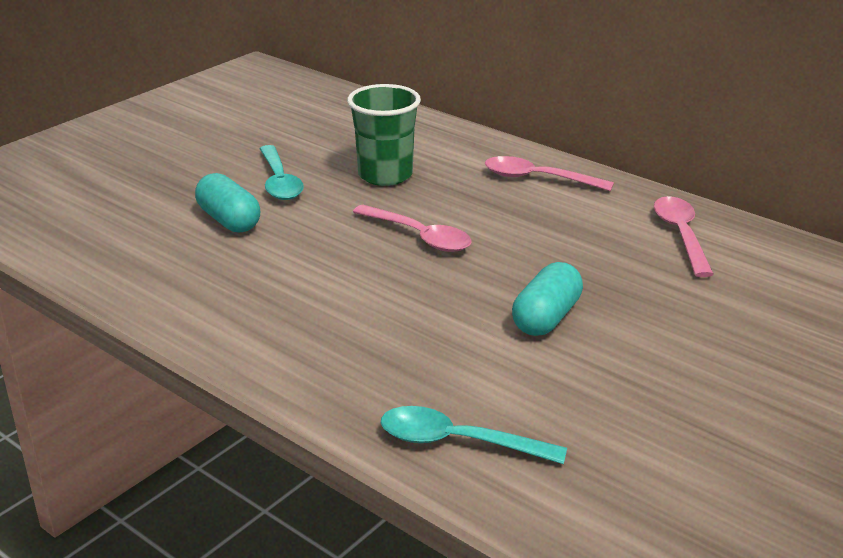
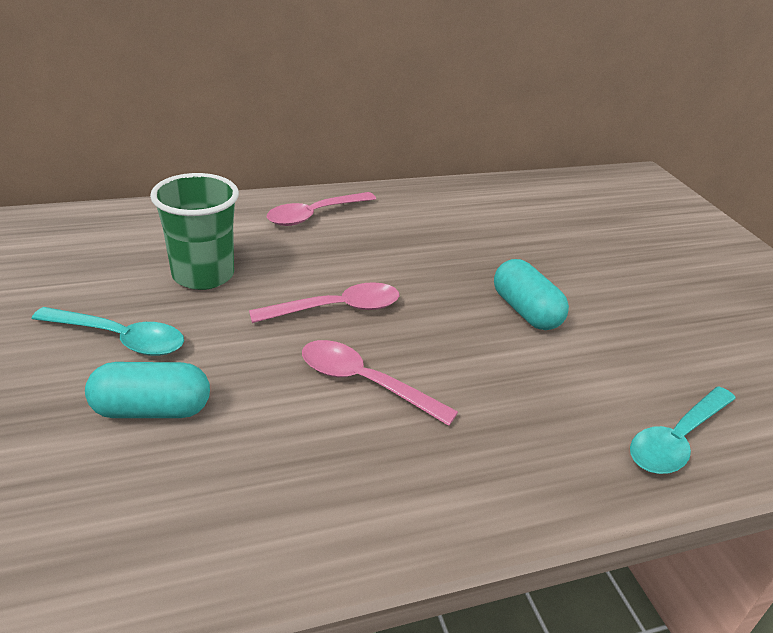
camera: 60 degrees left, 5 degrees up
pink spoon [654,196,714,277] -> pink spoon moved to [302,340,458,426]

